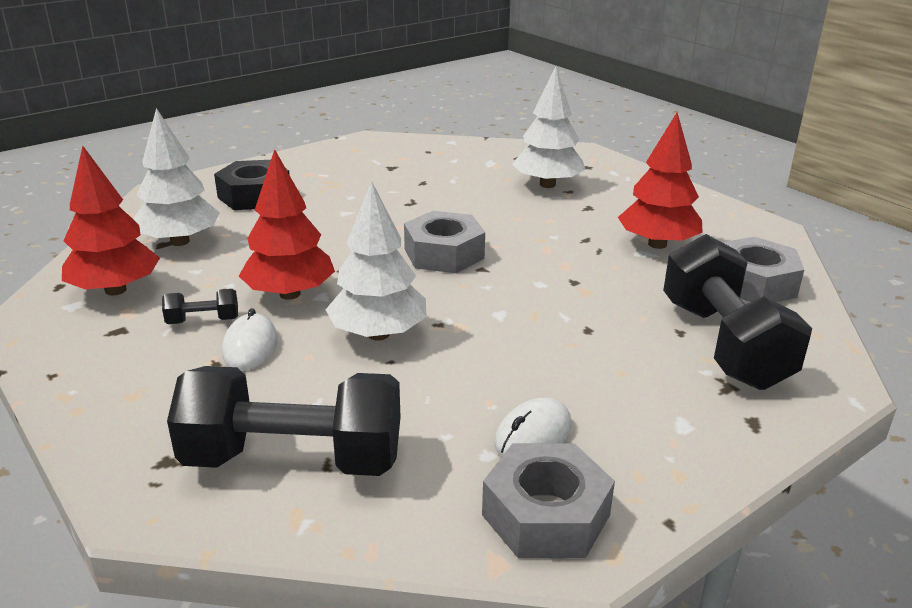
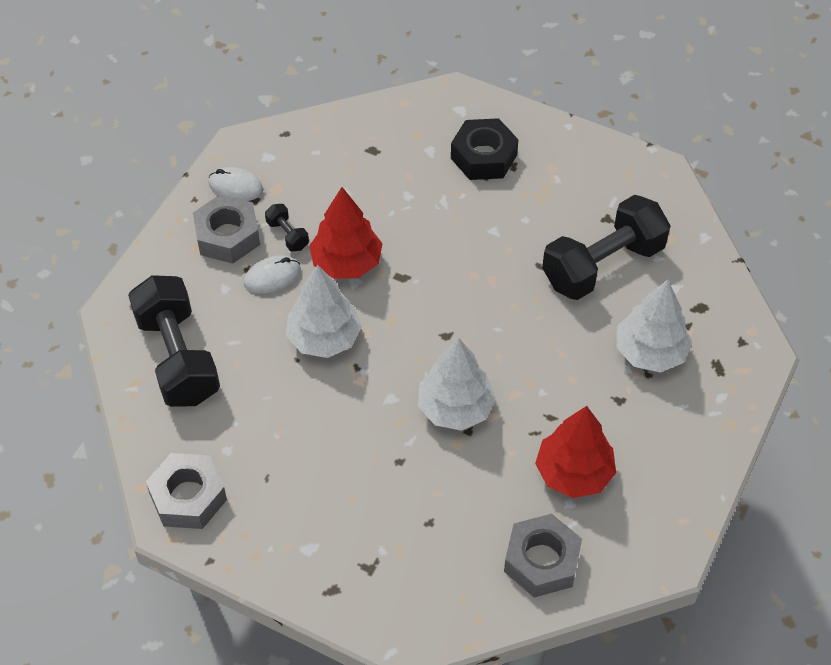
camera: 65 degrees right, 25 degrees up
red tree [62,146,160,295] -> none
white tree [133,108,220,246] -> white tree moved to [418,338,496,431]
grey nut [404,211,485,273] -> grey nut moved to [193,194,260,264]
white mouse [494,398,571,456] -> white mouse moved to [208,167,264,201]
black dumbbell [663,234,812,390] -> black dumbbell moved to [542,195,671,300]

